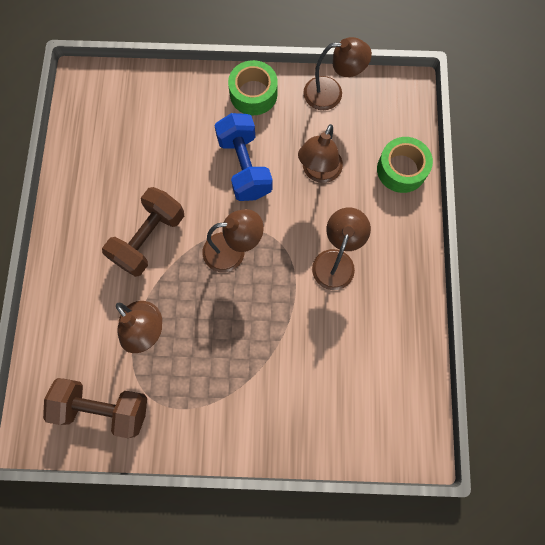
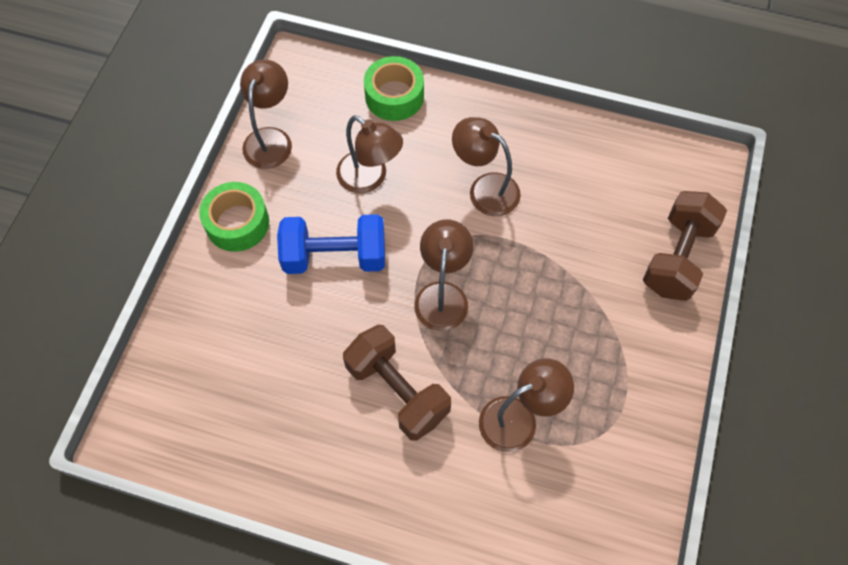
camera: 75 degrees left, 10 degrees down
brown dumbbell [43,378,147,438] -> brown dumbbell moved to [643,191,727,301]

